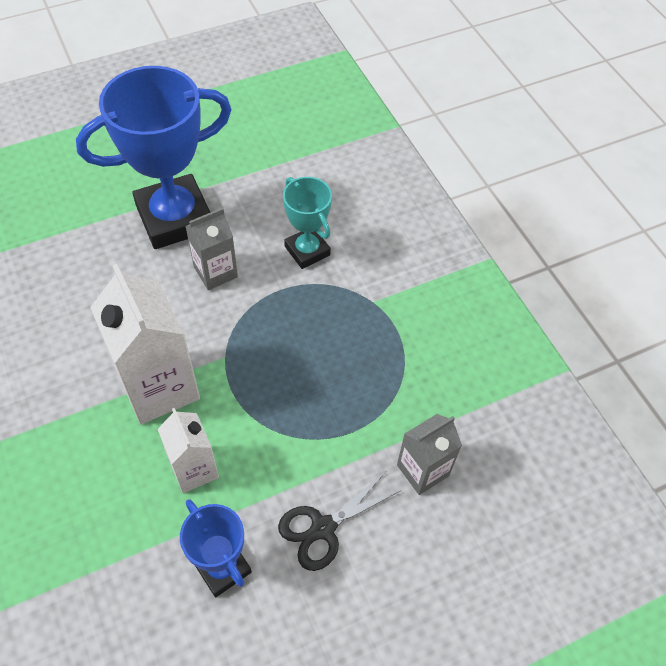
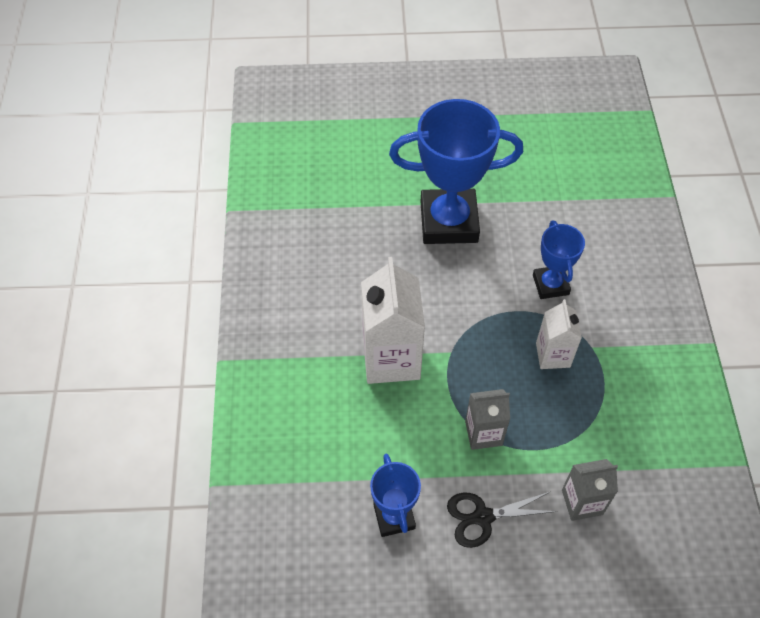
camera: 25 degrees right, 0 degrees up
white carton [158,408,219,493] -> white carton moved to [536,299,582,369]
grey carton [185,208,238,290] -> grey carton moved to [465,389,510,450]
turquoise trophy [283,177,332,269] -> blue trophy [533,221,585,299]

